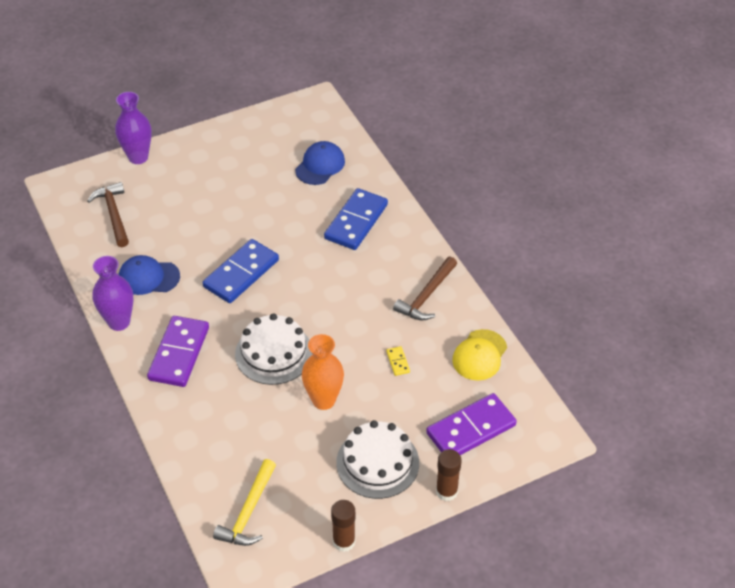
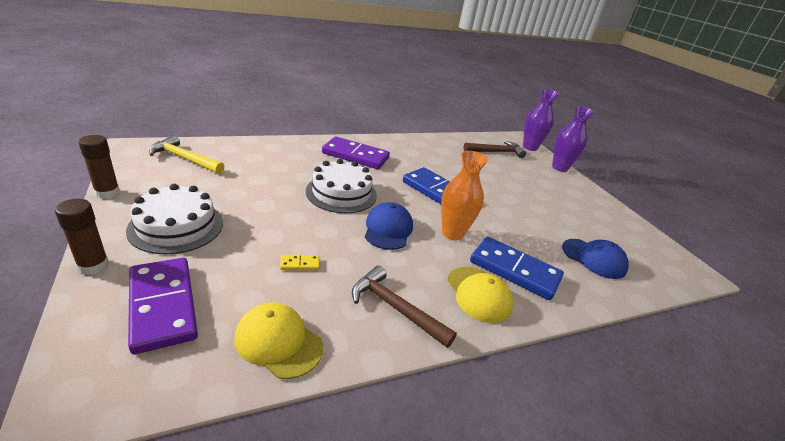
camera: 90 degrees right, 15 degrees down
purple vase [93,256,133,331] -> purple vase moved to [523,89,559,151]
blue cap [119,255,180,295] -> blue cap moved to [365,202,413,250]
orange vase [302,334,344,410] -> orange vase moved to [441,151,488,241]
none -> yellow cap [447,267,513,323]

